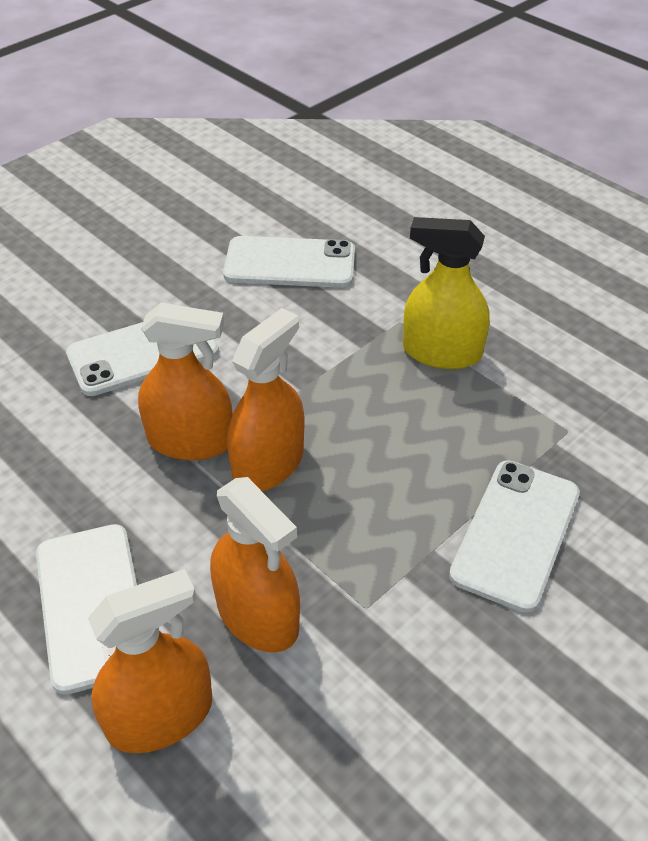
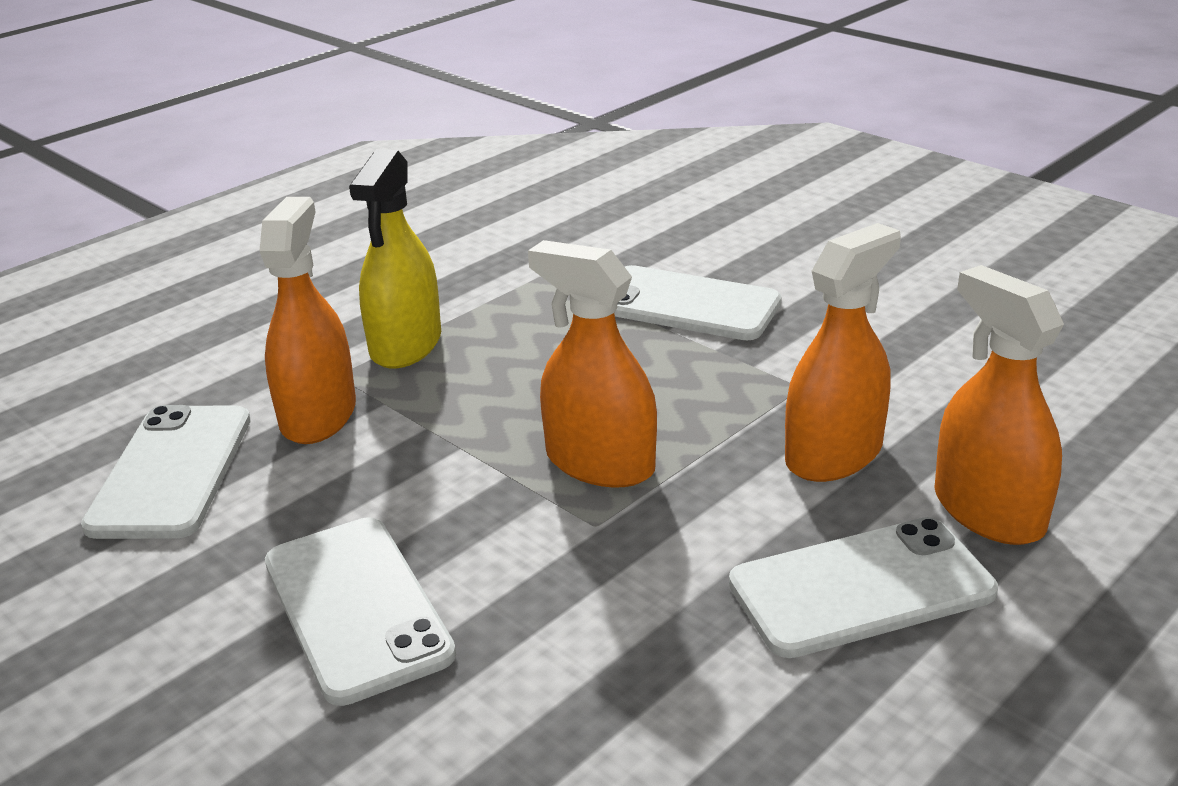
camera: 90 degrees left, 15 degrees down
orange spray bottle [138,303,233,460] -> orange spray bottle moved to [259,197,356,444]

